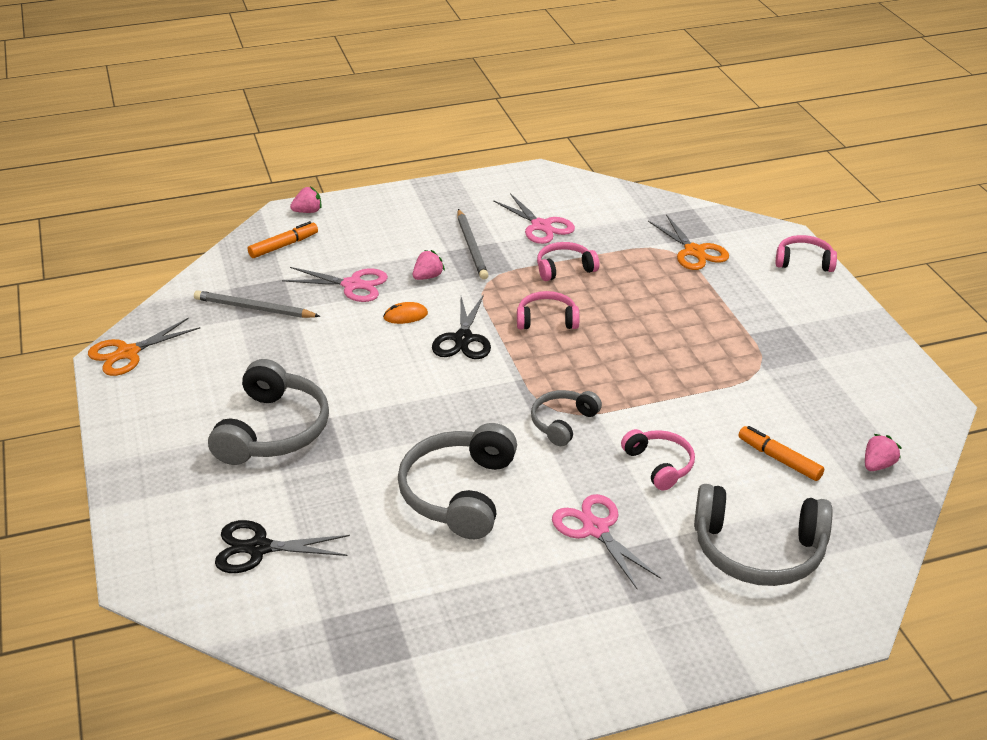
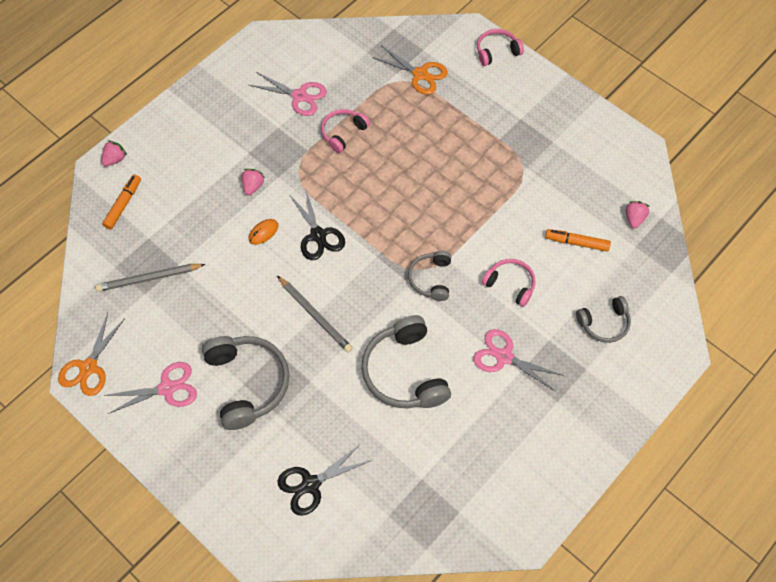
camera: 30 degrees left, 25 degrees up
pink scissors [282,267,388,302] -> pink scissors moved to [107,362,197,414]
grey pencil [458,209,488,280] -> grey pencil moved to [277,276,353,352]
pink headphones [517,291,579,329] -> none
grey headphones [694,484,833,586] -> grey headphones [576,296,631,343], size x0.57

